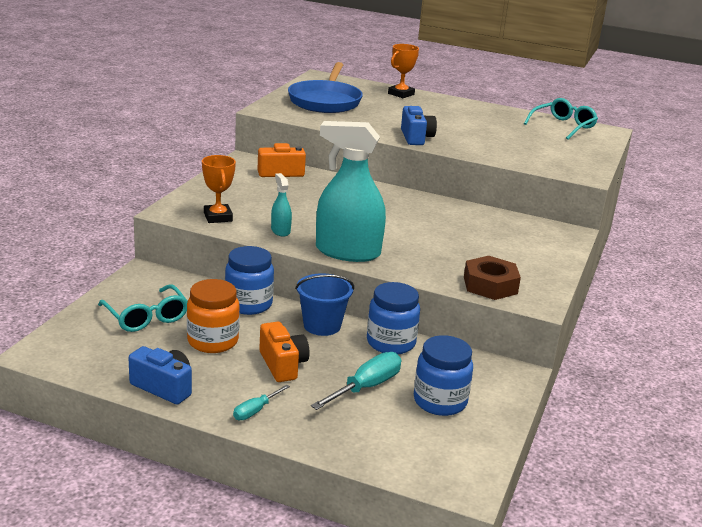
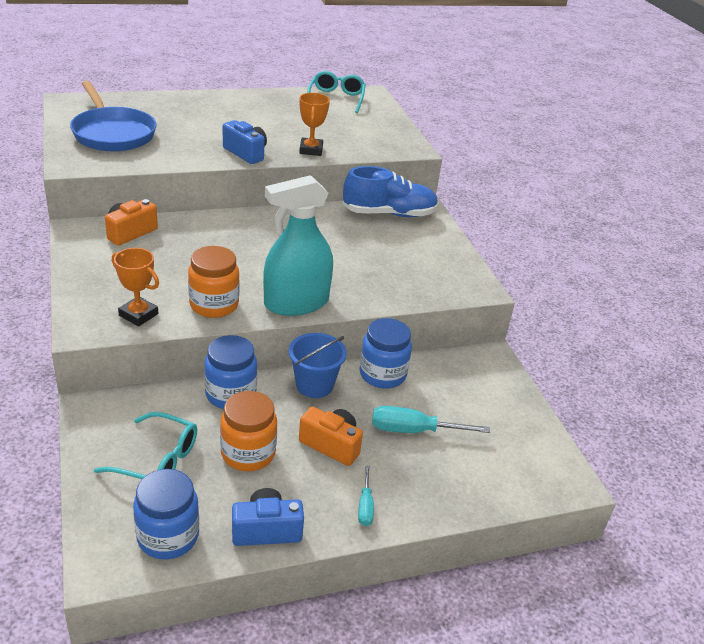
camera: 40 degrees left, 10 degrees up
turquoise spray bottle [271,173,292,237] -> orange jar [188,246,240,318]
turquoise screwdriver [311,352,401,410] -> turquoise screwdriver turned 90 degrees counterclockwise [372,406,490,433]
orange trophy [388,44,419,98] -> orange trophy moved to [299,93,330,156]
blue jar [414,335,473,416] -> blue jar moved to [133,469,199,559]
brown nut [464,256,521,300] -> none
none -> blue shoe [343,166,439,217]

